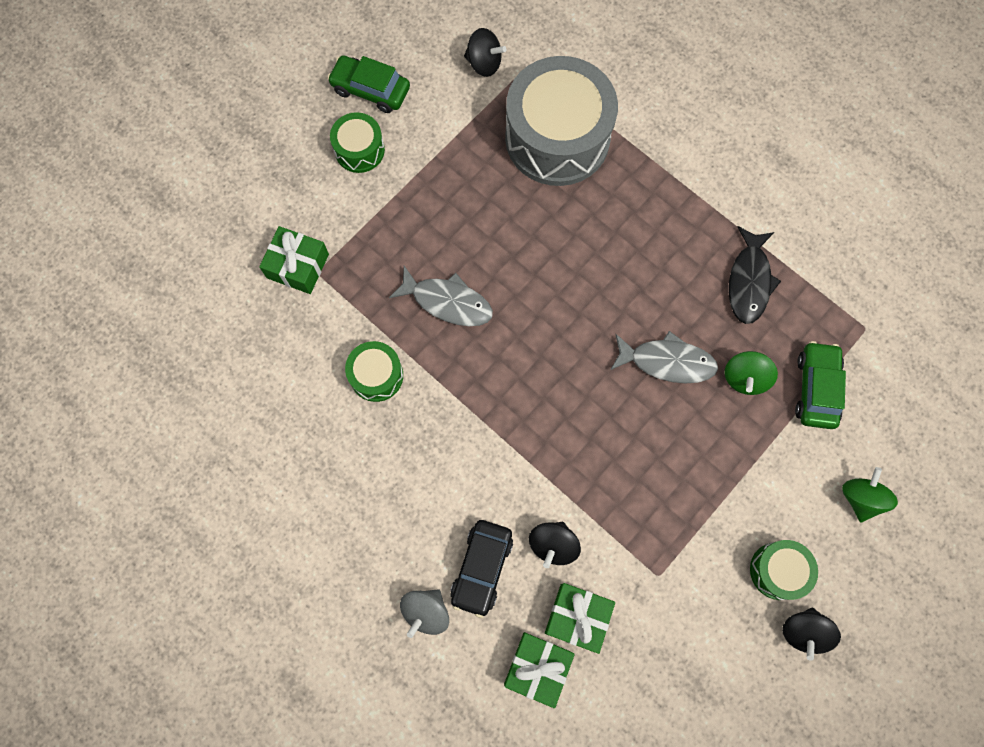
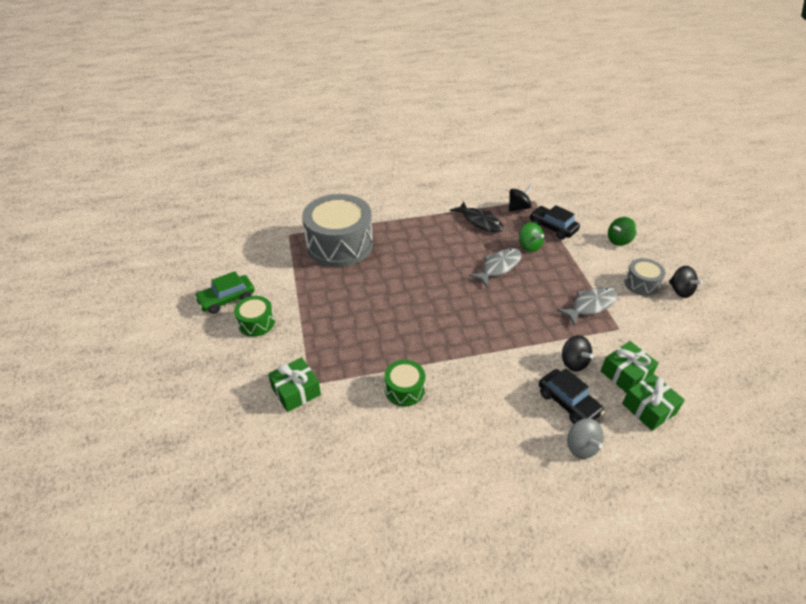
camera: 55 degrees left, 30 degrees down
grey fish [389,266,493,326] -> grey fish moved to [556,287,618,326]
black spinning top [464,28,506,77] -> black spinning top moved to [509,186,532,212]
green drum [750,540,818,600] -> grey drum [624,258,666,296]
green car [795,341,846,429] -> black car [530,205,580,239]
green spinning top [842,467,898,523] -> green spinning top turned 75 degrees counterclockwise [608,217,637,246]

